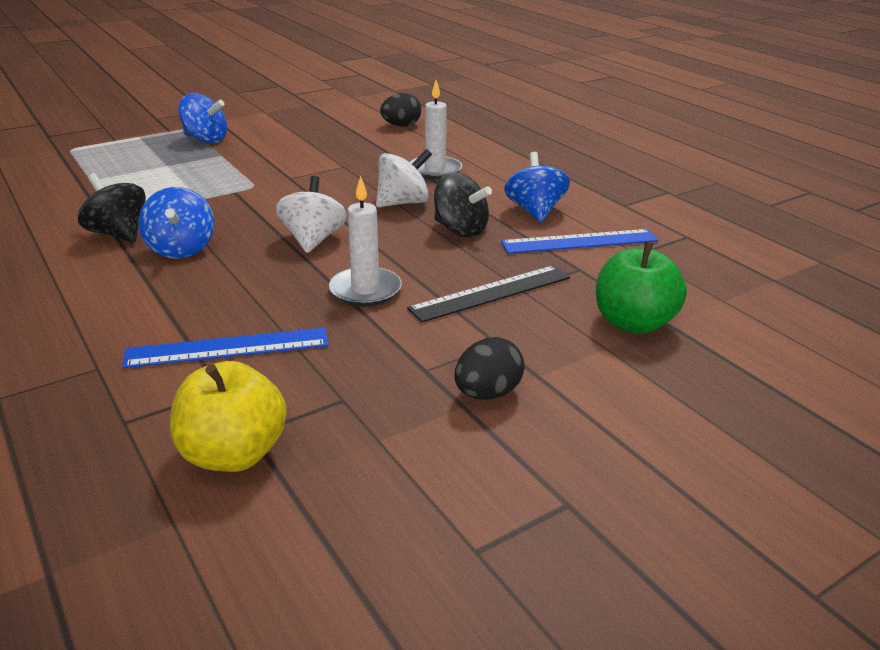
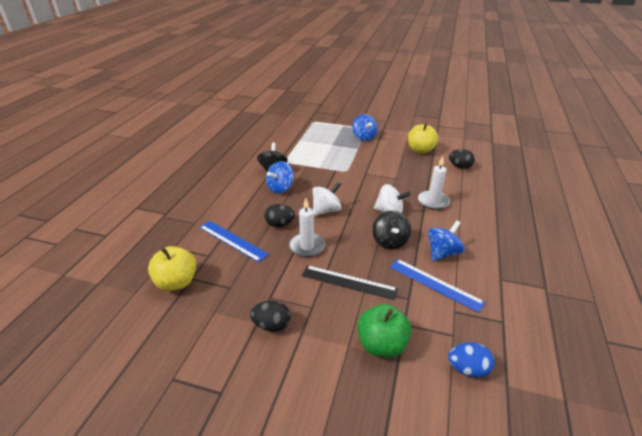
camera: 50 degrees right, 5 degrees up
none -> black egg [264,204,295,227]
none -> yellow apple [408,123,438,154]
none -> blue egg [448,342,494,378]

